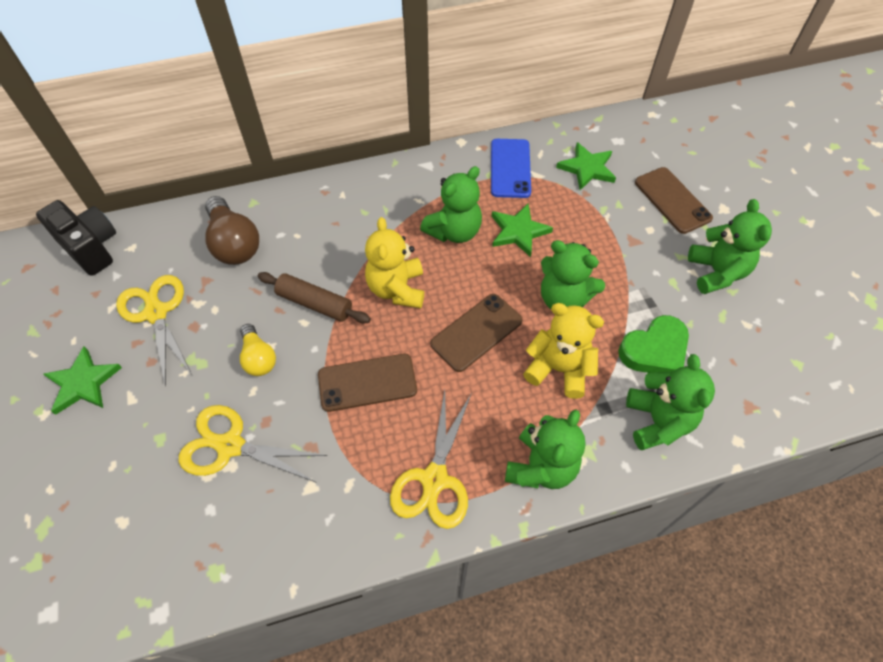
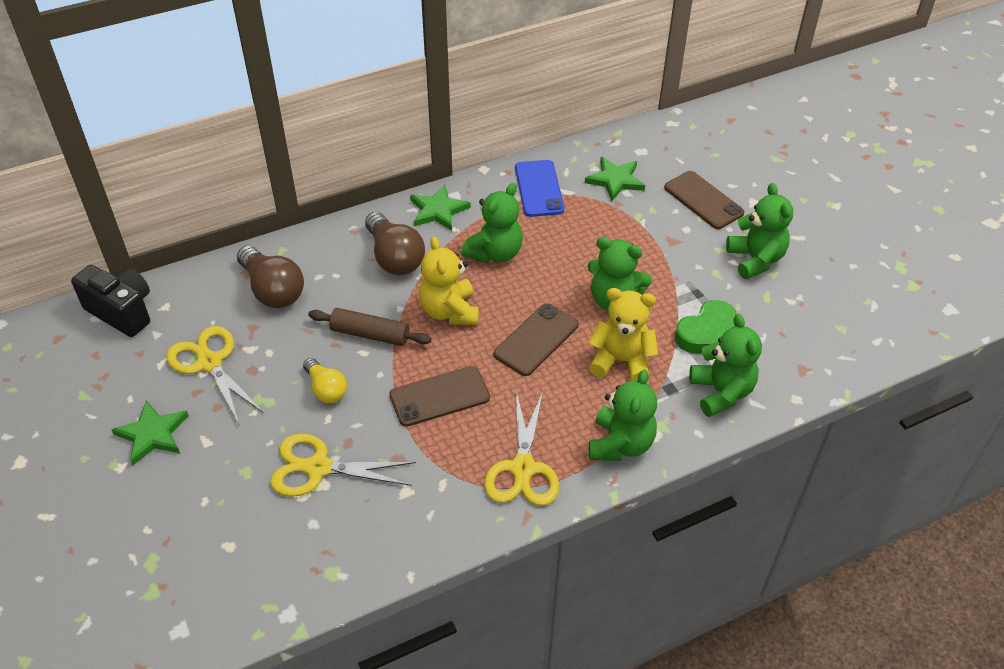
camera: 10 degrees left, 10 degrees down
green star [492,203,553,257] -> green star moved to [410,184,471,231]
none -> brown light bulb [365,212,425,275]

